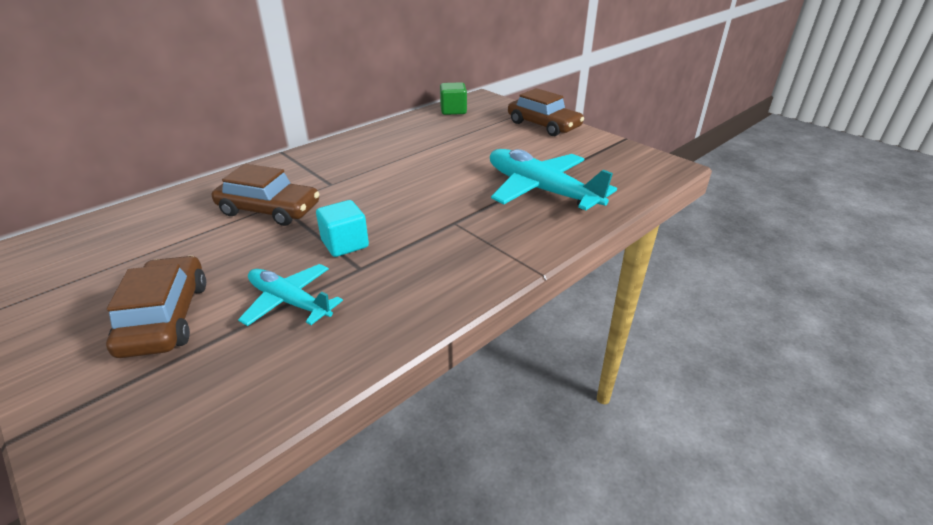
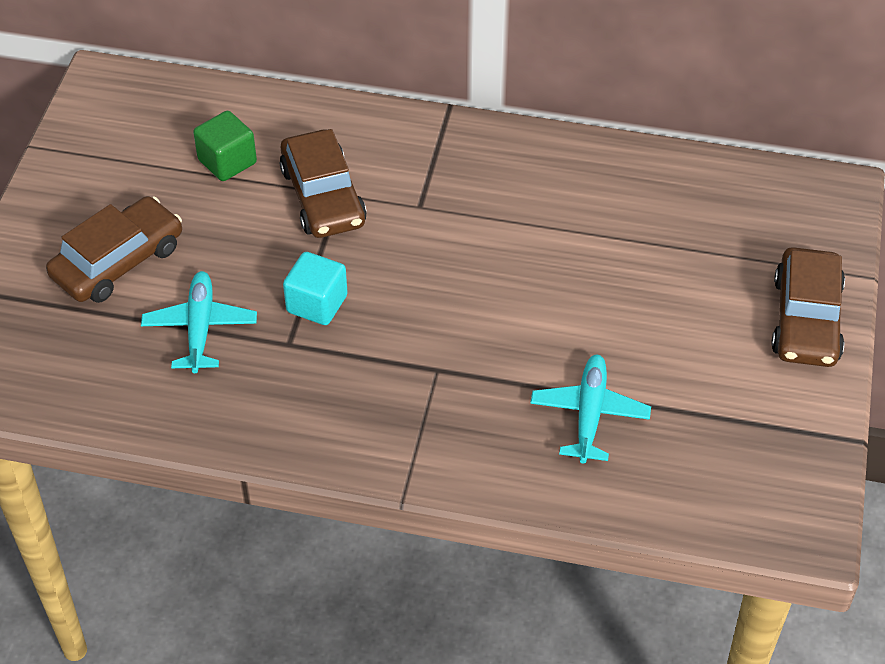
camera: 55 degrees right, 15 degrees up
green cube [440,82,467,115] -> green cube moved to [193,111,257,181]
turquoise plane [490,149,617,211] -> turquoise plane [530,355,651,464], size x0.60

